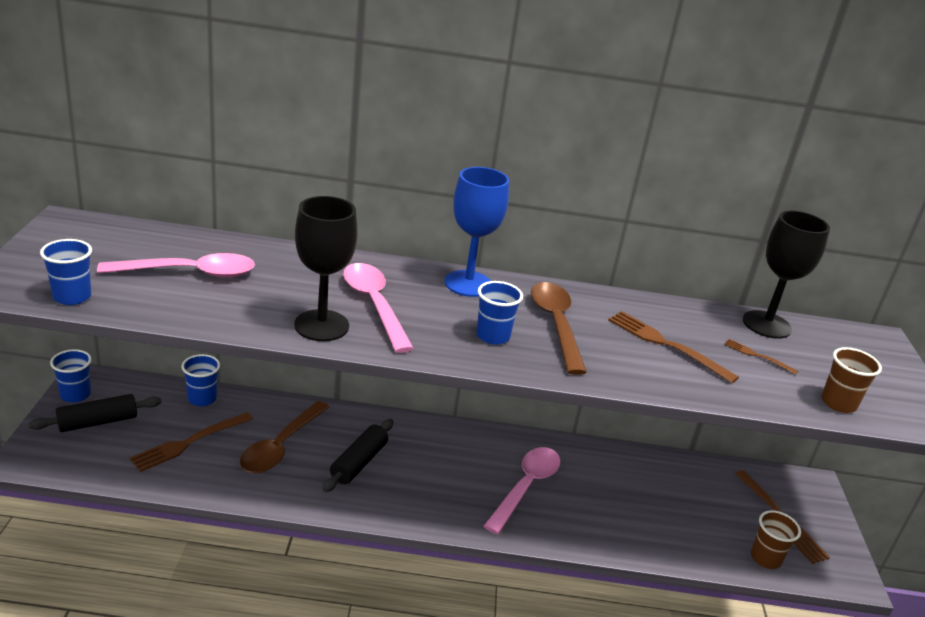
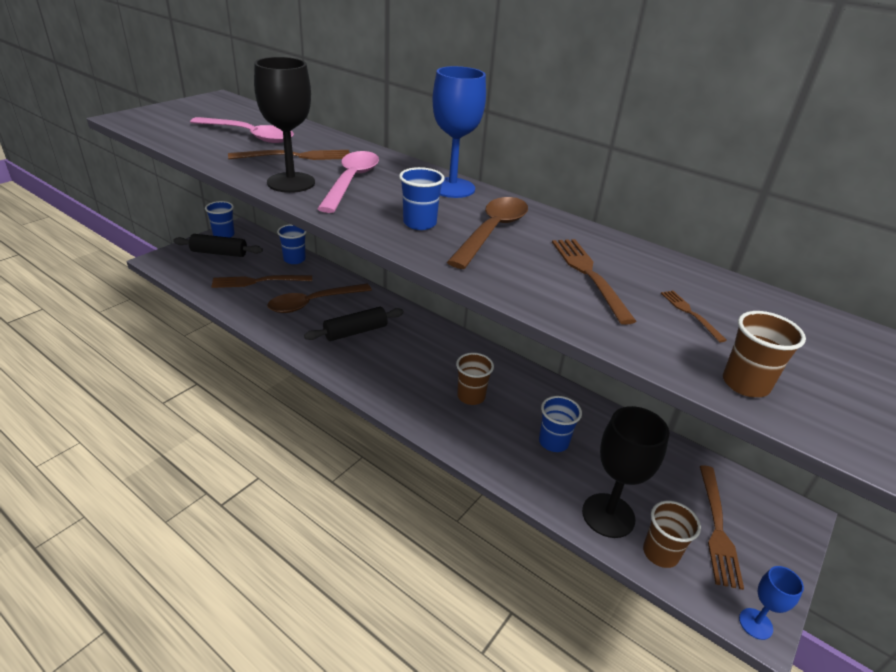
camera: 35 degrees right, 5 degrees up
blue cup [40,239,92,305] -> blue cup moved to [539,396,582,452]
pink spoon [484,447,561,534] -> brown cup [456,353,494,405]
black goblet [743,211,830,339] -> black goblet moved to [582,406,669,538]
none -> brown fork [228,150,350,160]
none -> blue goblet [739,566,804,640]

